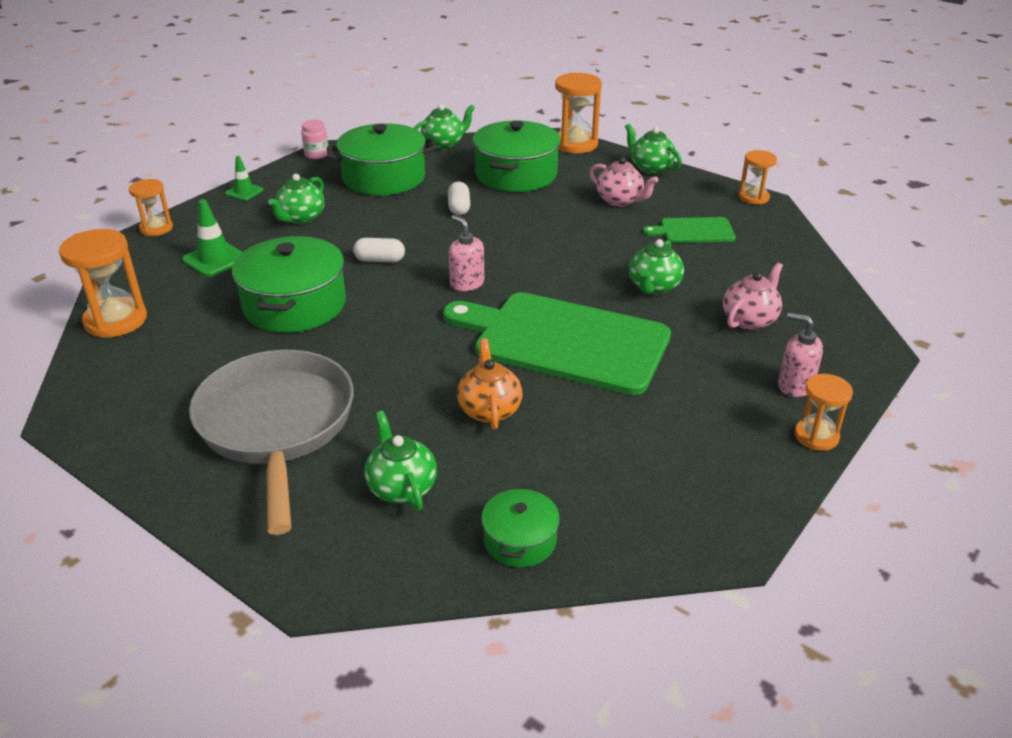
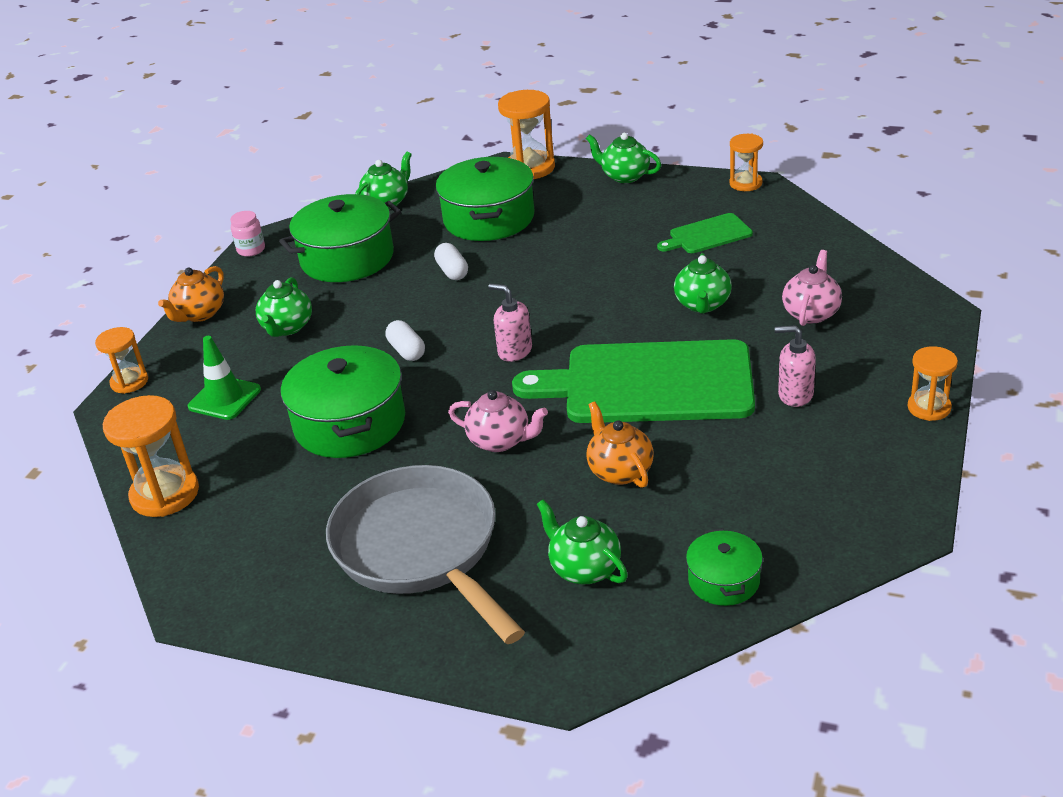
camera: 15 degrees left, 0 degrees up
green traffic cone [225,156,264,201] -> orange teapot [158,266,224,322]
white capsule [353,238,405,263] -> white capsule turned 75 degrees clockwise [385,320,425,361]
pink teapot [589,157,658,207] -> pink teapot moved to [448,390,548,452]
pink soap dispenser [778,313,823,397] -> pink soap dispenser moved to [775,325,816,407]

